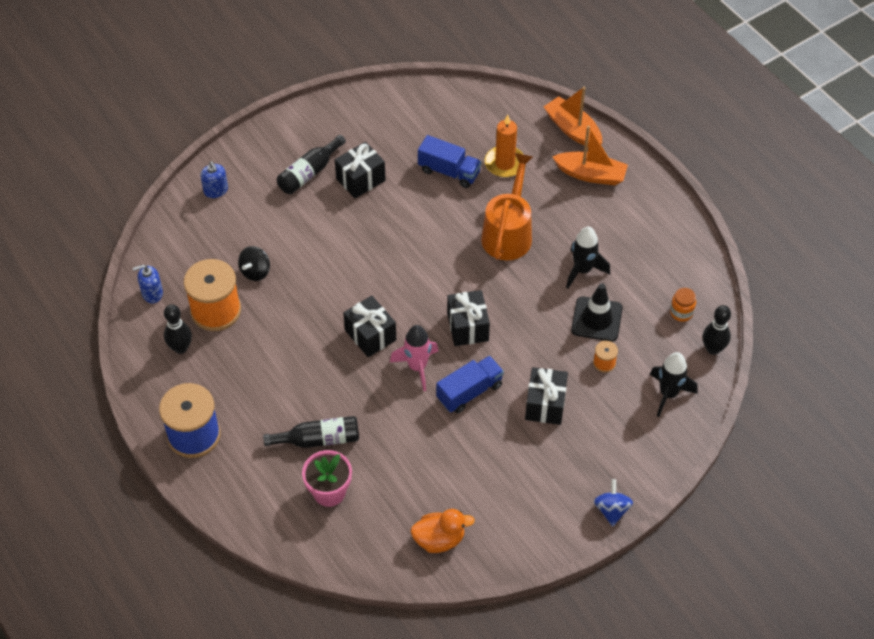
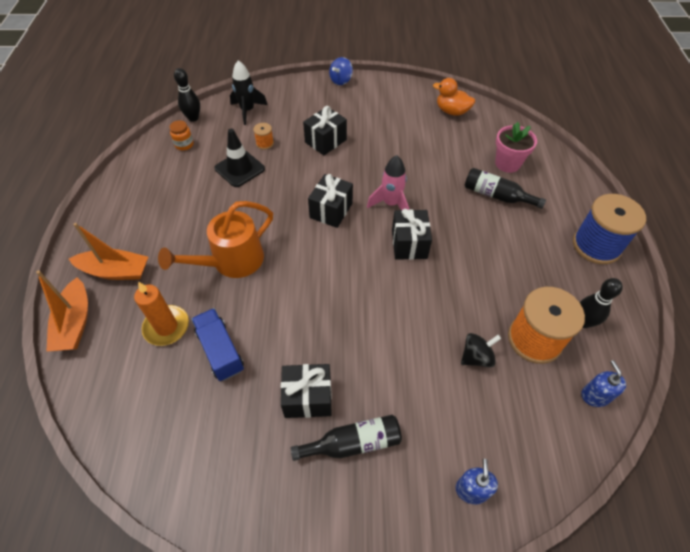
camera: 145 degrees left, 0 degrees up
blue soap dispenser [133,265,163,303] -> blue soap dispenser turned 120 degrees counterclockwise [581,360,626,407]
blue truck [436,356,504,413] -> none
orange boat [553,126,628,185] -> orange boat turned 135 degrees clockwise [69,223,148,280]
black rocket [566,227,610,289] -> none

